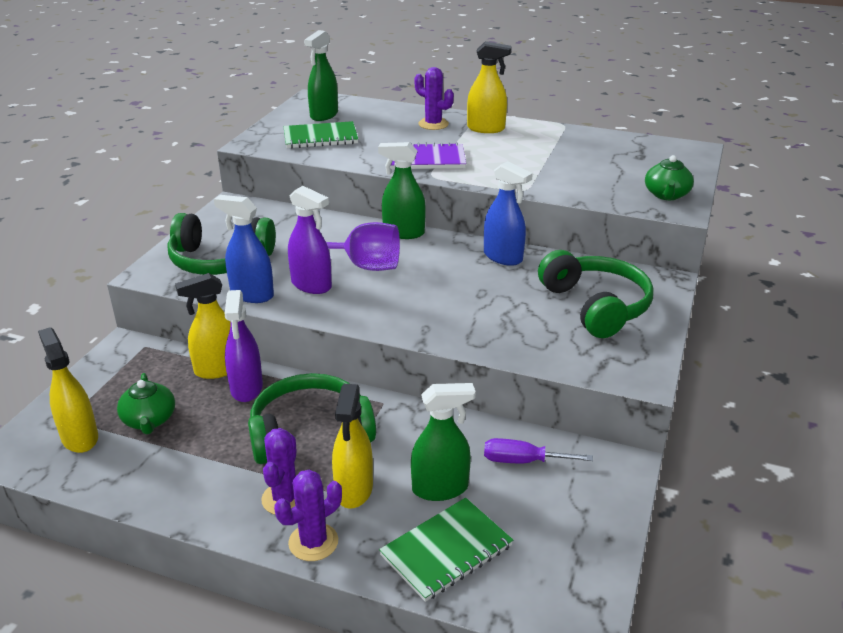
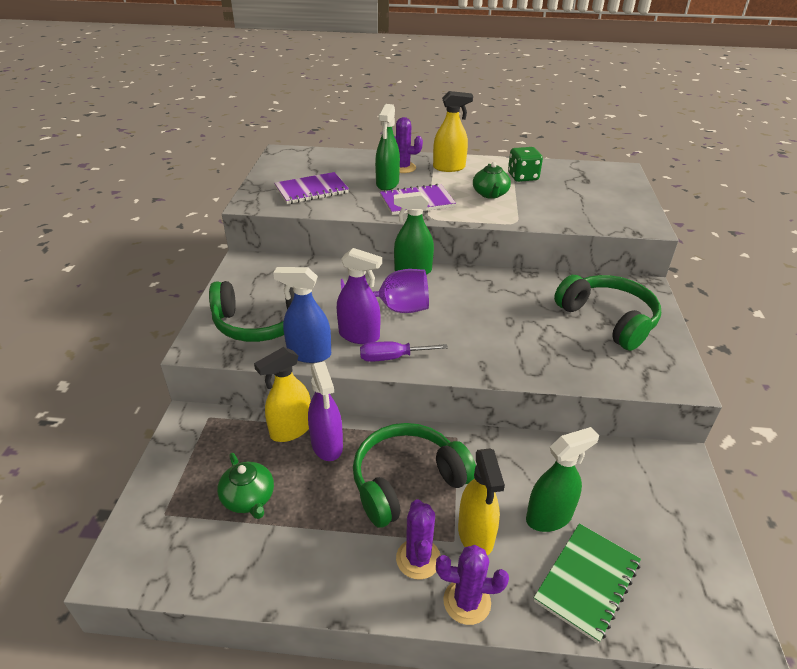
camera: 15 degrees left, 5 degrees up
yellow spray bottle [38,327,98,453] -> none
purple cactus [274,470,342,561] -> purple cactus turned 60 degrees clockwise [436,545,509,625]
green notebook [284,121,358,148] -> purple notebook [274,172,349,204]
green spray bottle [304,30,338,121] -> green spray bottle moved to [375,104,400,191]
blue spray bottle [484,161,533,266] -> none
purple screwdriver [484,438,593,463] -> purple screwdriver moved to [360,342,448,362]
green teapot [645,155,694,200] -> green teapot moved to [473,162,511,199]
none -> green dice [508,147,543,182]

